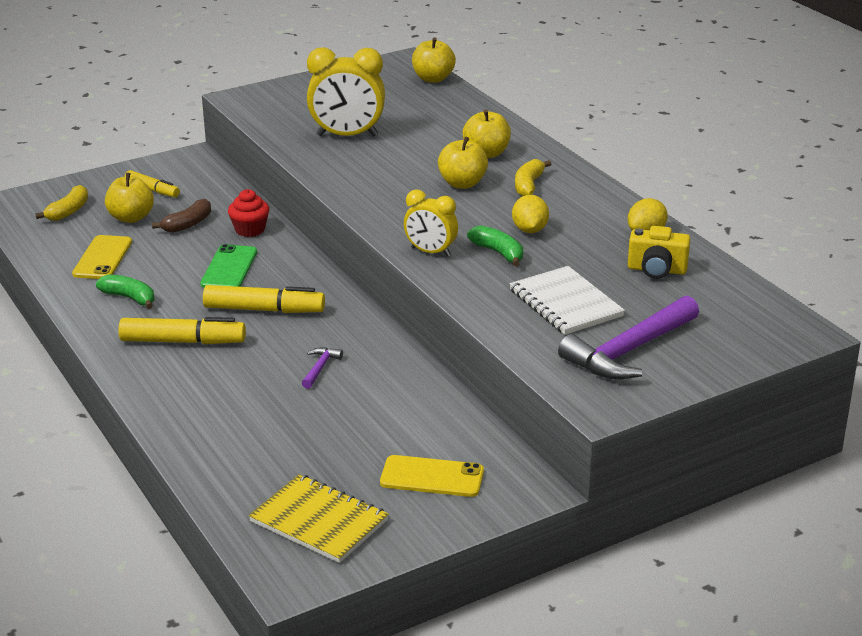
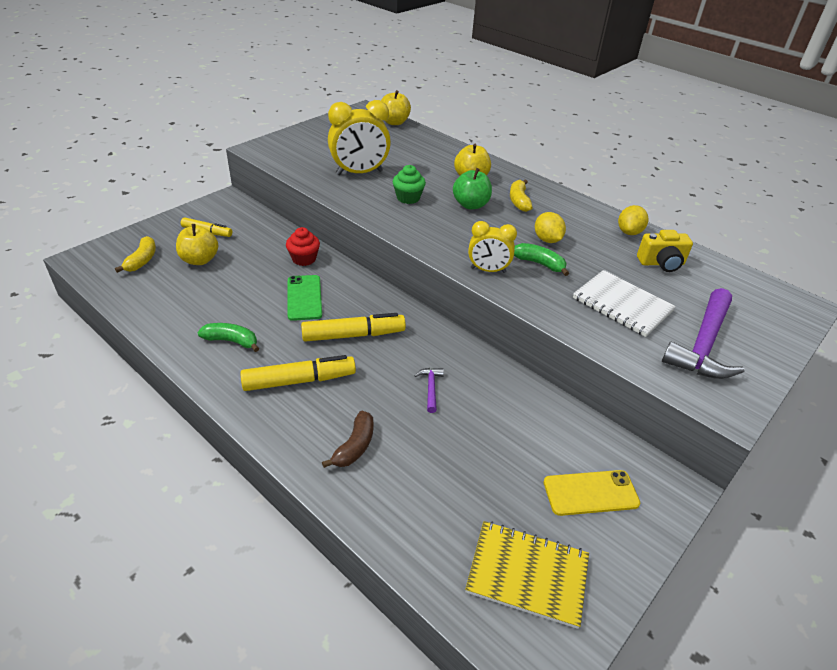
camera: 20 degrees left, 10 degrees up
yellow phone [72,235,132,279] -> none
brown banana [152,199,211,233] -> brown banana moved to [322,411,373,468]
yellow apple [438,137,488,189] -> green apple [453,168,492,209]
none -> green cupcake [393,165,426,204]

